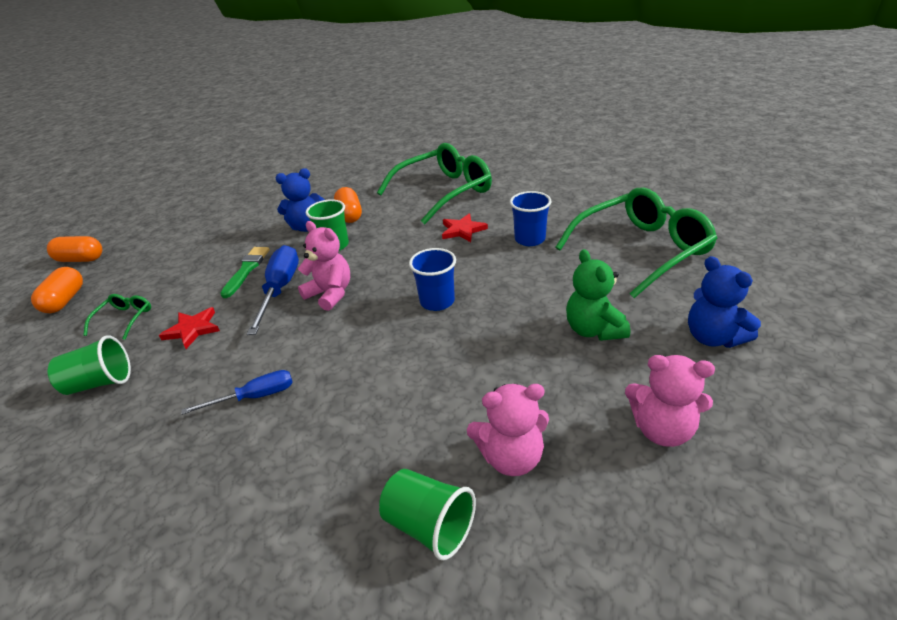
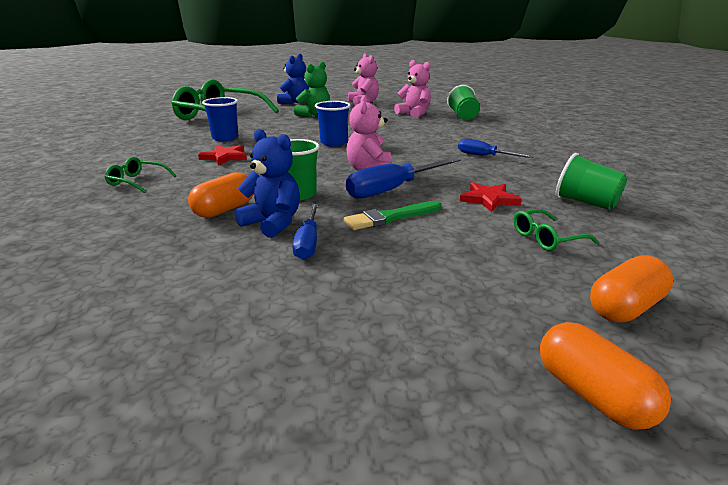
camera: 130 degrees left, 10 degrees down
green glasses [377,143,492,224] -> green glasses [105,157,176,193], size x0.43
none -> blue screwdriver [292,204,319,260]

